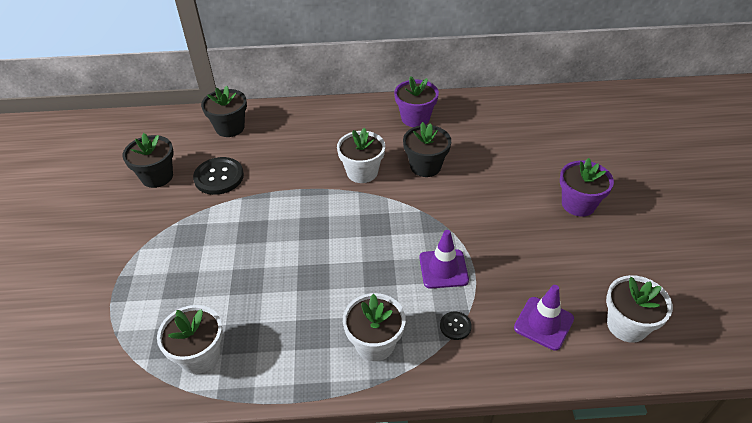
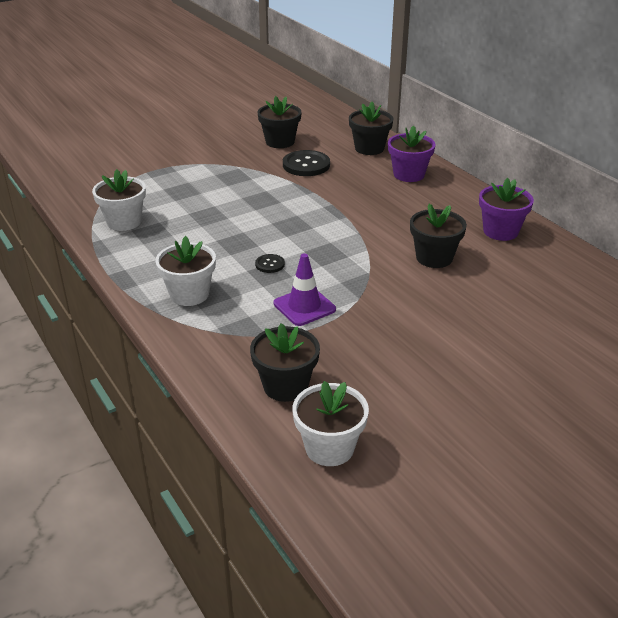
camera: 60 degrees right, 10 degrees down
white flower pot [337,128,385,183] -> none
black button [440,311,472,340] -> black button moved to [255,254,285,273]
purple traffic cone [514,285,574,351] -> black flower pot [250,323,320,402]
purple flower pot [560,158,614,217] -> purple flower pot moved to [388,125,436,182]

